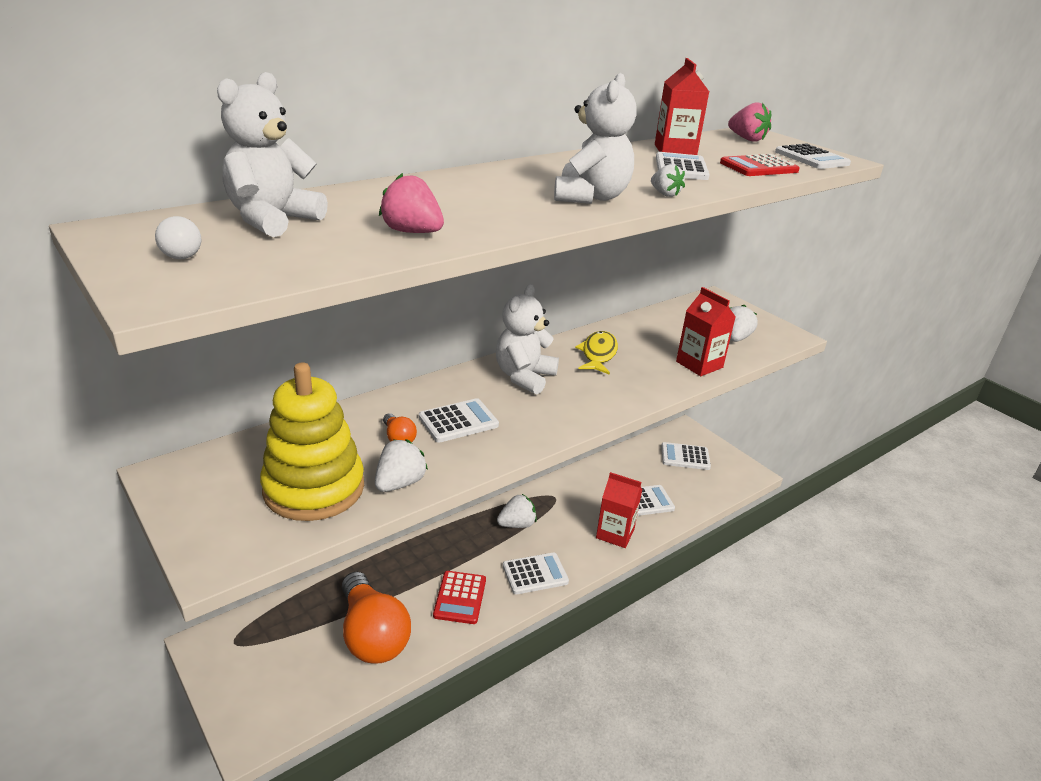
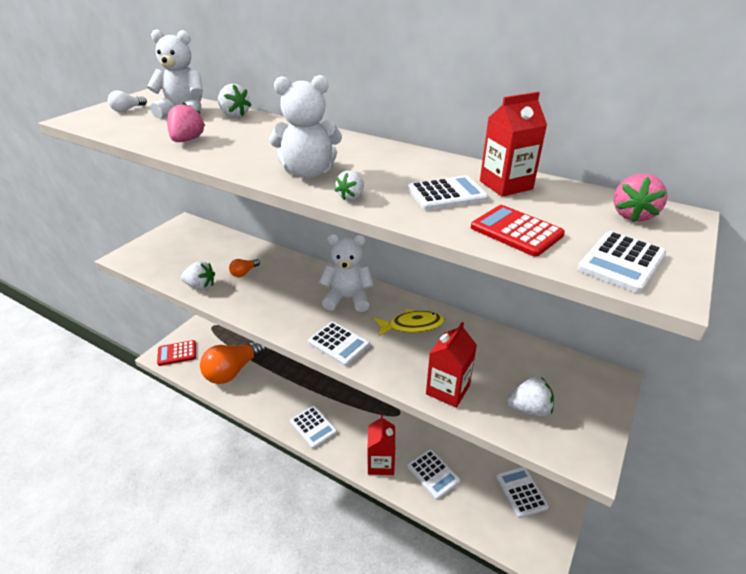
camera: 70 degrees right, 5 degrees up
yellow stacking toy [260,362,364,521] -> none
white calculator [419,398,499,443] -> white calculator moved to [308,322,370,366]
red calculator [433,571,486,624] -> red calculator moved to [157,340,196,366]
white strawberry [497,494,537,528] -> white strawberry moved to [218,84,252,118]

